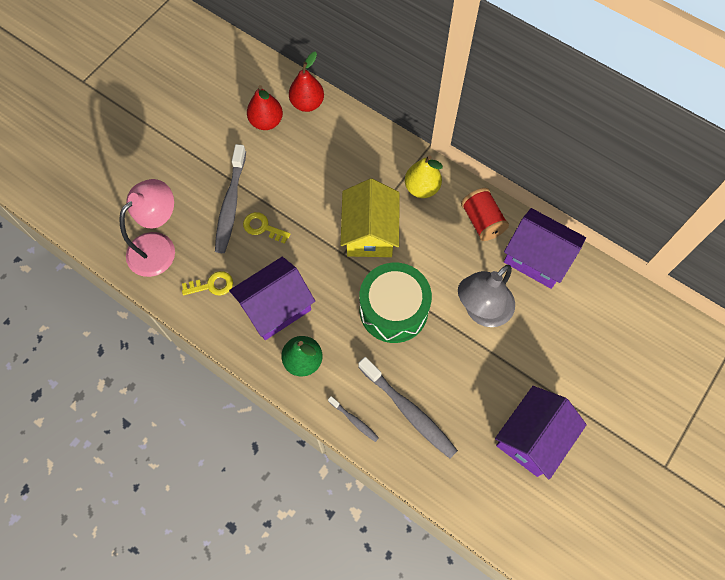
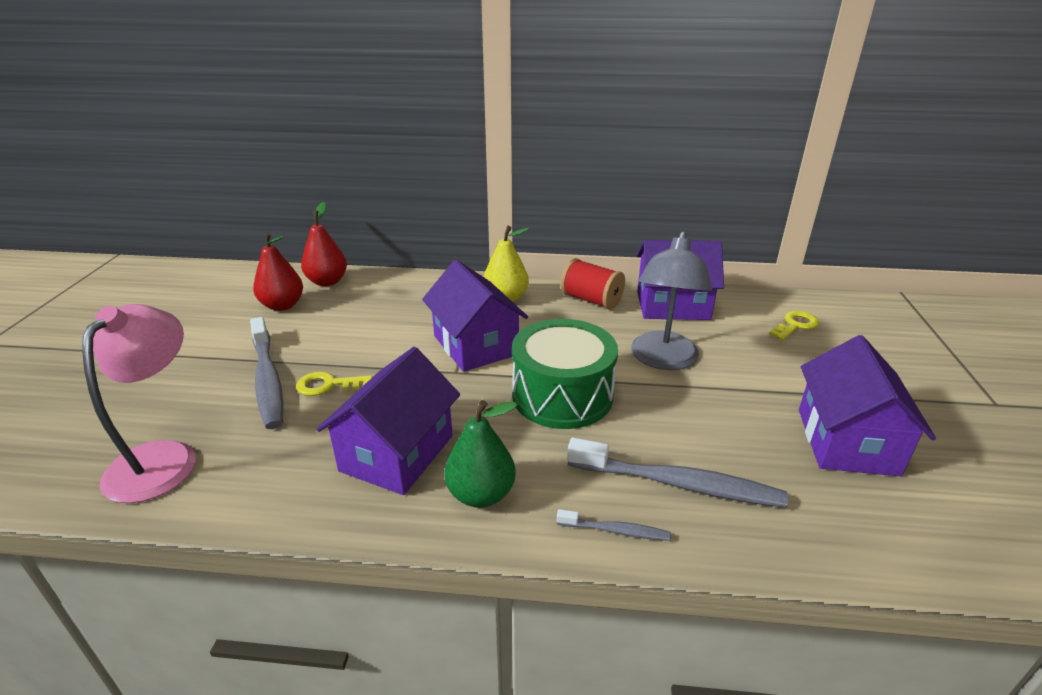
camera: 30 degrees left, 35 degrees down
yellow key [182,271,233,296] -> yellow key moved to [769,311,819,340]
yellow house [341,179,399,257] -> purple house [422,260,528,372]

